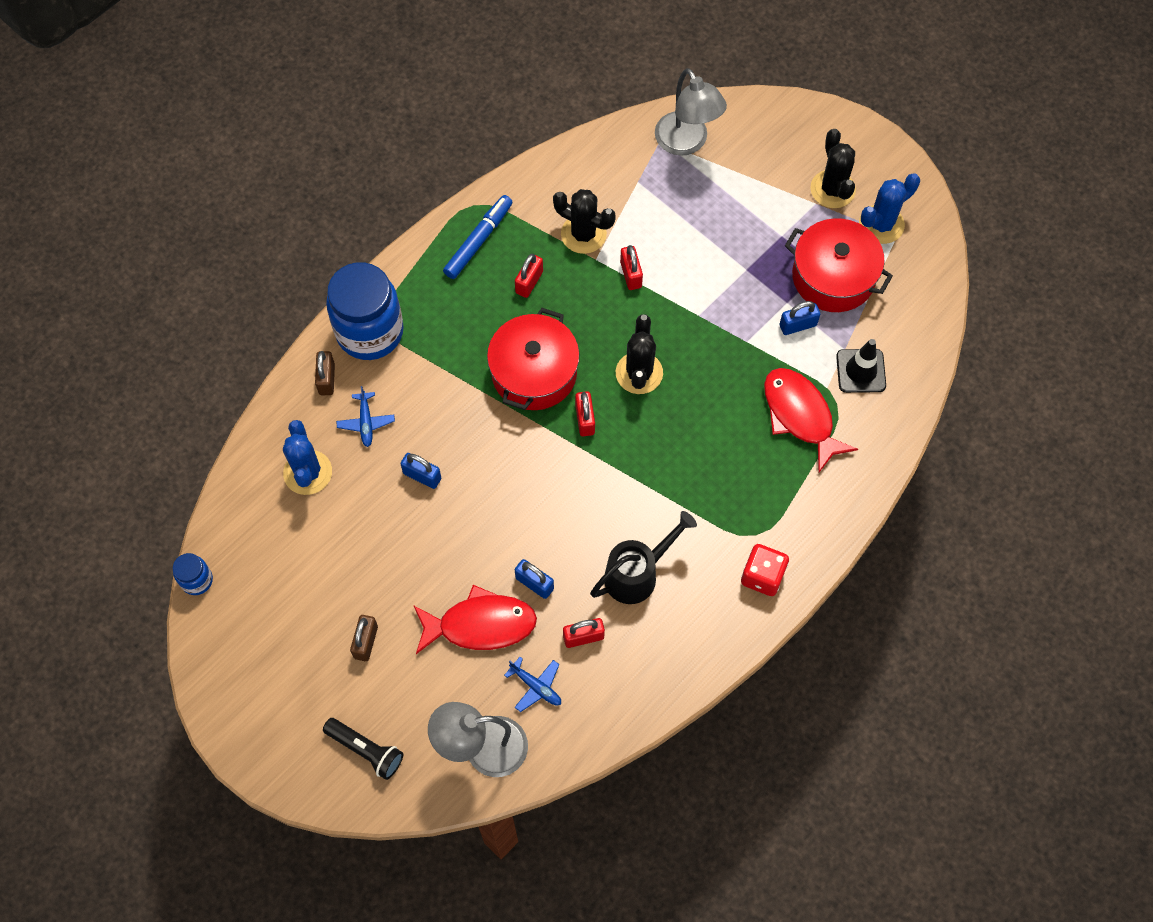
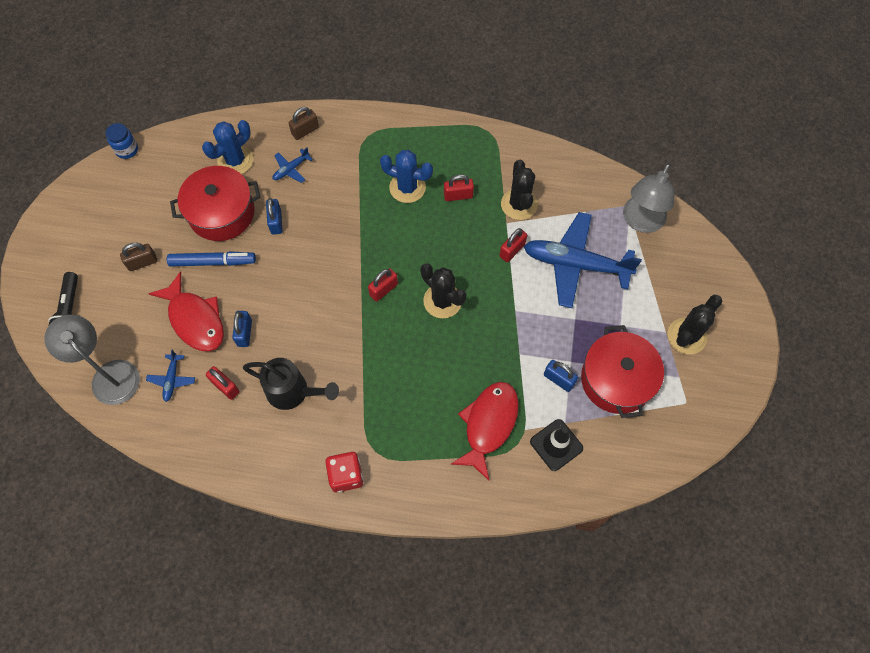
camera: 55 degrees right, 0 degrees up
blue jar [326,262,404,360] -> none
blue marker [443,195,512,279] -> blue marker moved to [167,251,256,267]
red pot [487,308,580,410] -> red pot moved to [170,166,260,241]
black cactus [616,314,663,394] -> black cactus turned 75 degrees clockwise [420,263,467,318]
blue cactus [859,173,920,244] -> blue cactus moved to [380,150,433,203]
none -> blue plane [524,212,642,308]

